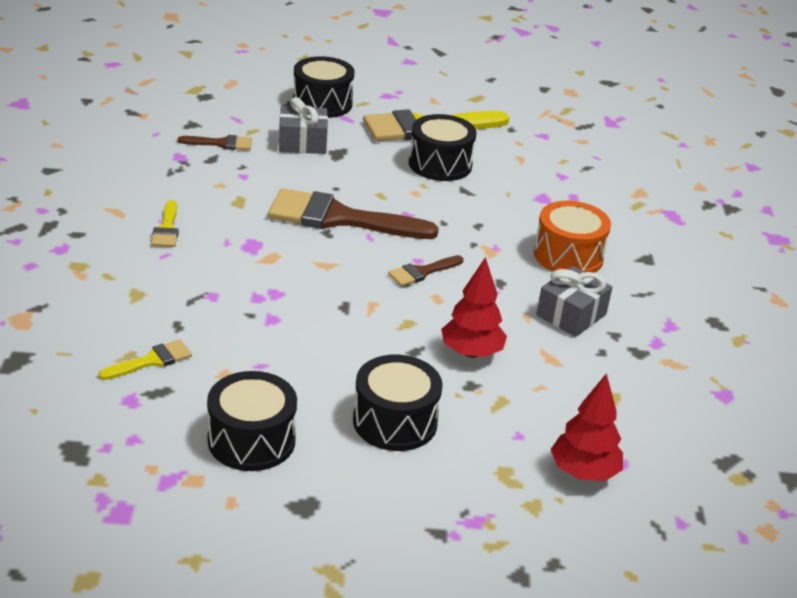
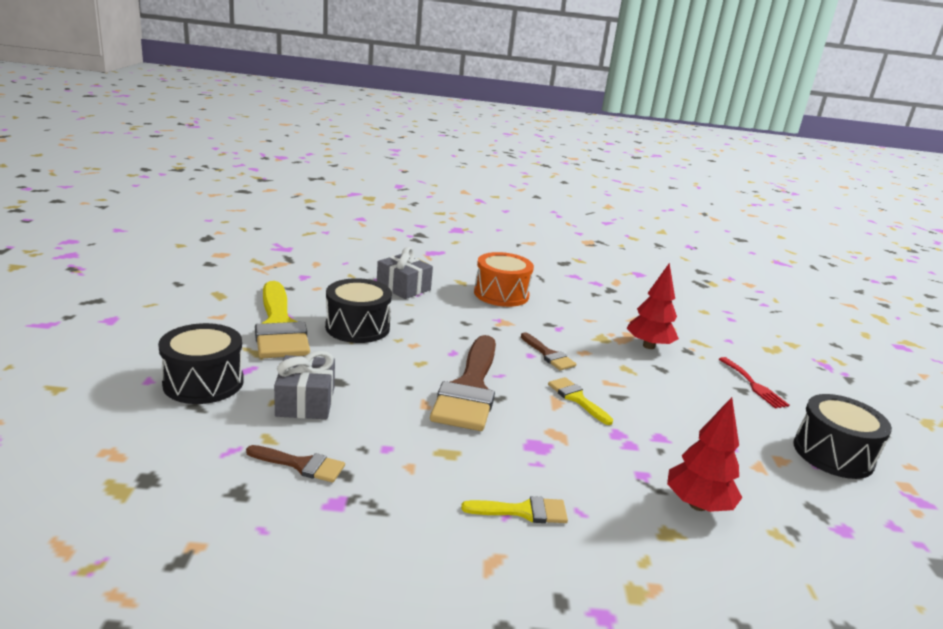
camera: 90 degrees left, 10 degrees down
yellow brush [98,340,192,380] -> yellow brush moved to [548,377,613,425]
brown brush [178,135,252,150] -> brown brush turned 105 degrees clockwise [246,445,345,483]
black drum [353,355,442,451] -> red fork [719,357,790,408]
grey gift [536,266,612,337] -> grey gift moved to [377,247,433,299]
red tree [550,373,623,481] -> red tree moved to [667,397,742,512]

